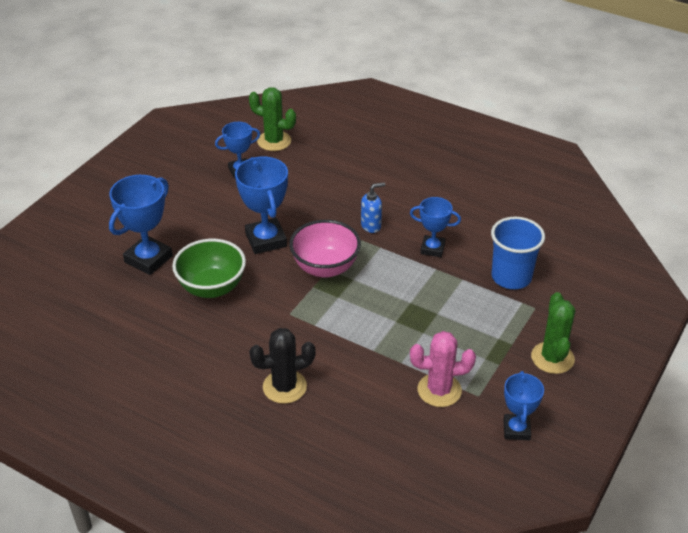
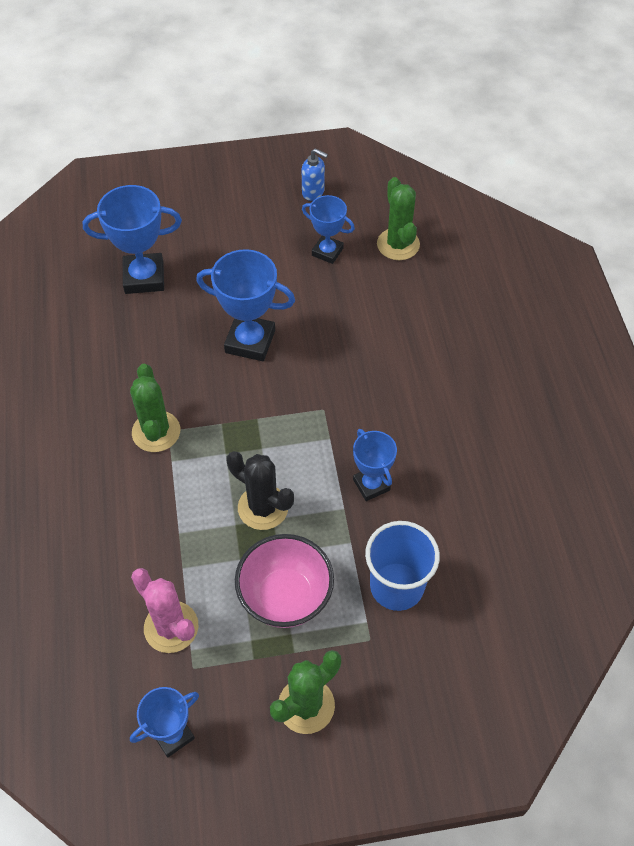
camera: 50 degrees right, 15 degrees up
green bowl [172,239,246,298] -> none
blue trophy [235,157,288,254] -> blue trophy turned 75 degrees clockwise [196,249,295,361]
black cactus [249,328,315,404] -> black cactus moved to [227,451,294,530]
pink bowl [289,220,361,278] -> pink bowl moved to [235,534,334,628]
blue soap dispenser [361,182,385,233] -> blue soap dispenser moved to [302,148,328,201]
none -> green cactus [130,364,180,452]

